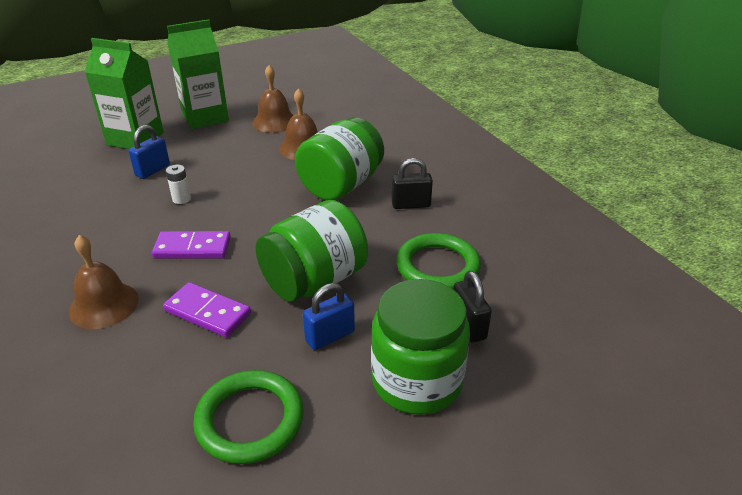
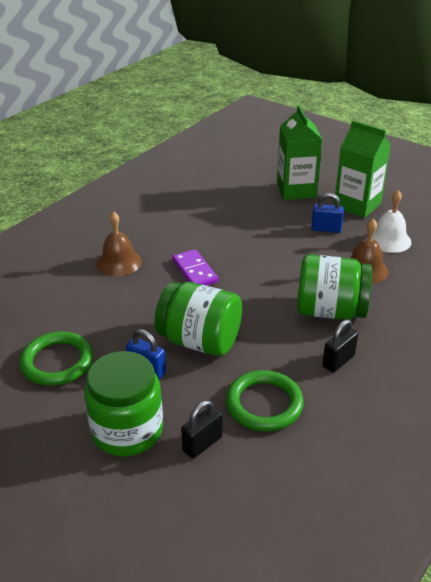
camera: 65 degrees right, 0 degrees up
blue padlock [129,125,170,179] -> blue padlock moved to [311,193,344,233]
purple domino [163,282,251,337] -> none
white battery [166,165,191,204] -> none
brown bell [252,65,293,133] -> white bell [367,190,411,253]
black padlock [392,158,433,209] -> black padlock turned 75 degrees clockwise [322,320,358,373]

